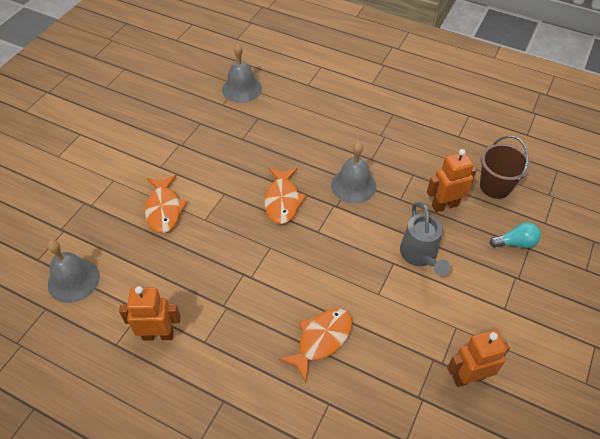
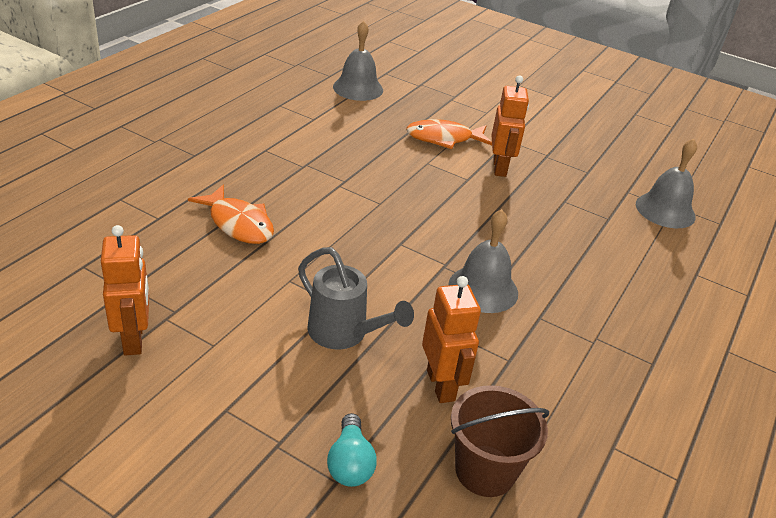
camera: 90 degrees right, 15 degrees down
orange robot [119,286,181,341] -> orange robot moved to [491,76,529,177]
orange fish [264,168,307,224] -> none
grey watering can [400,202,450,276] -> grey watering can turned 135 degrees counterclockwise [298,247,414,349]

